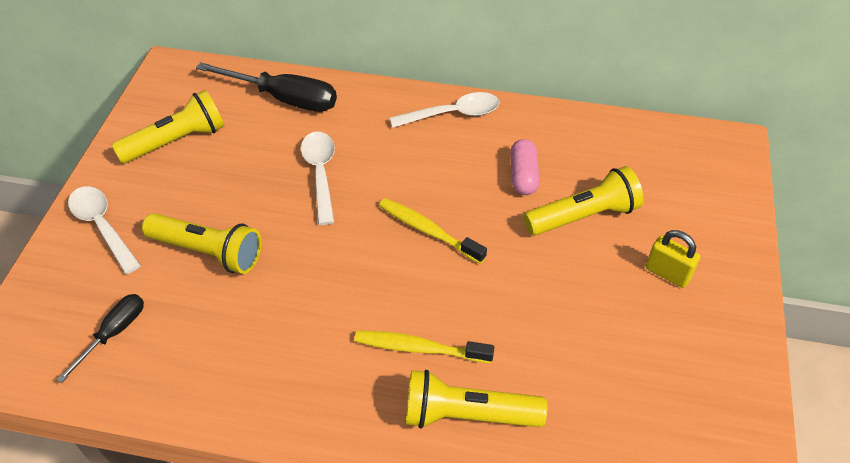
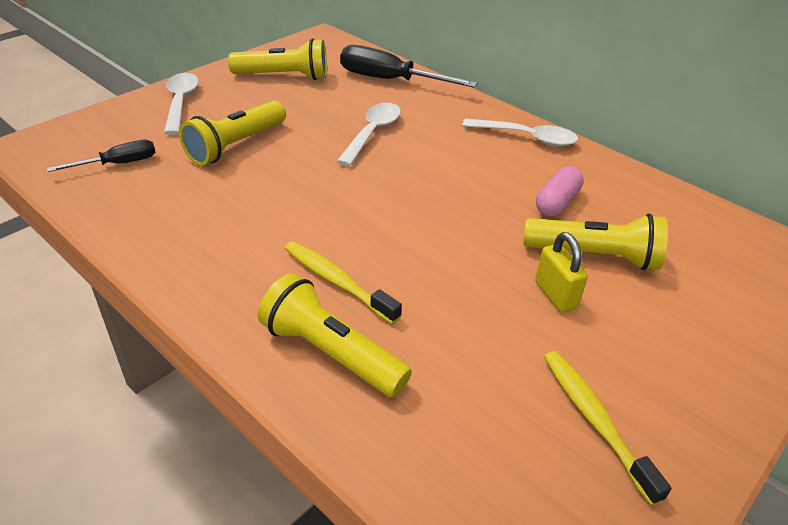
camera: 30 degrees right, 10 degrees down
yellow flashlight [142,213,261,274] -> yellow flashlight turned 75 degrees clockwise [179,101,286,166]
black screwdriver [196,62,337,112] -> black screwdriver turned 150 degrees clockwise [340,45,478,88]
yellow toothbrush [379,198,487,264] -> yellow toothbrush moved to [544,351,672,506]
yellow padlock [646,230,700,288] -> yellow padlock moved to [535,232,588,313]

